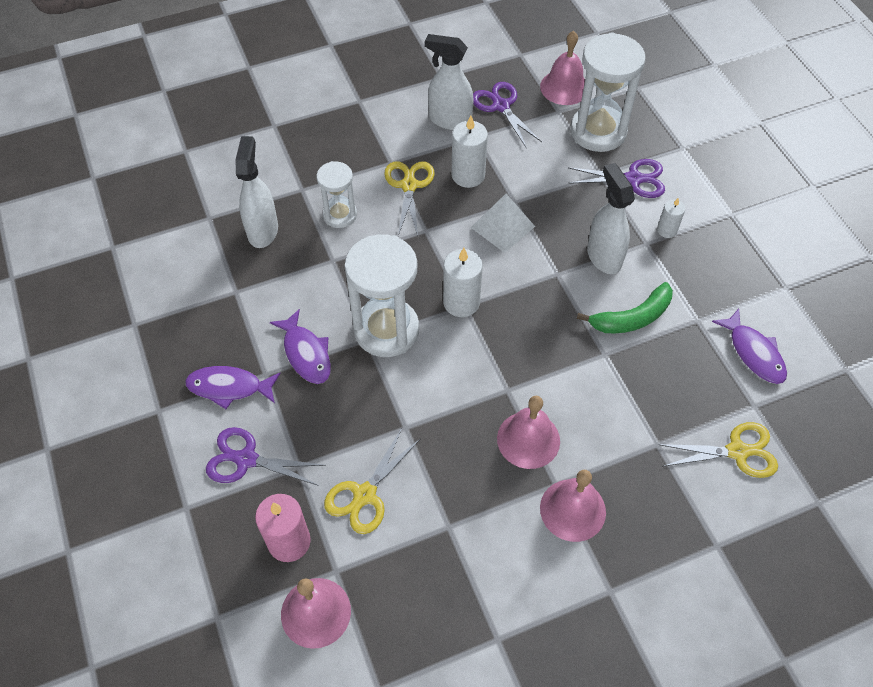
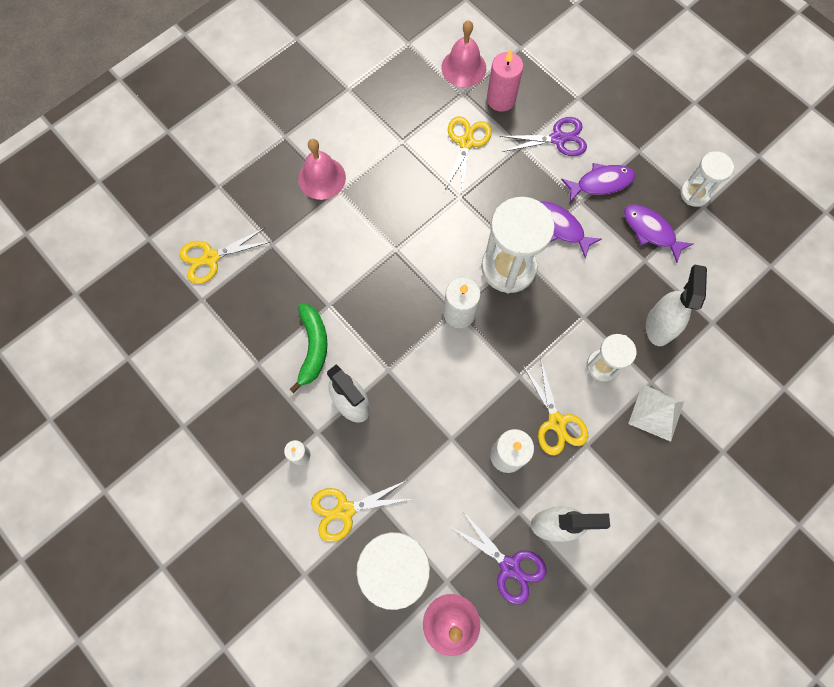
camera: 160 degrees right, 15 degrees up
white spray bottle [235,136,278,248] -> white spray bottle turned 150 degrees counterclockwise [646,265,707,346]
white pyramid [471,194,535,253] -> white pyramid moved to [628,384,684,442]
pink bell [497,396,560,469] -> none
purple scissors [568,159,665,198] -> yellow scissors [311,480,411,542]
green banana [577,282,673,333] -> green banana turned 135 degrees clockwise [289,303,327,394]
purple fish [712,309,787,384] -> purple fish moved to [624,204,693,263]
none -> white hourglass [680,151,734,207]

